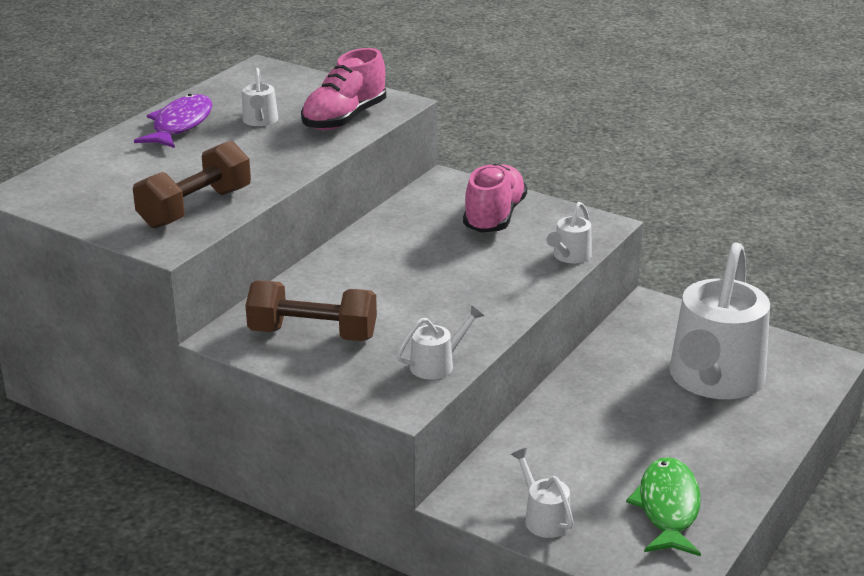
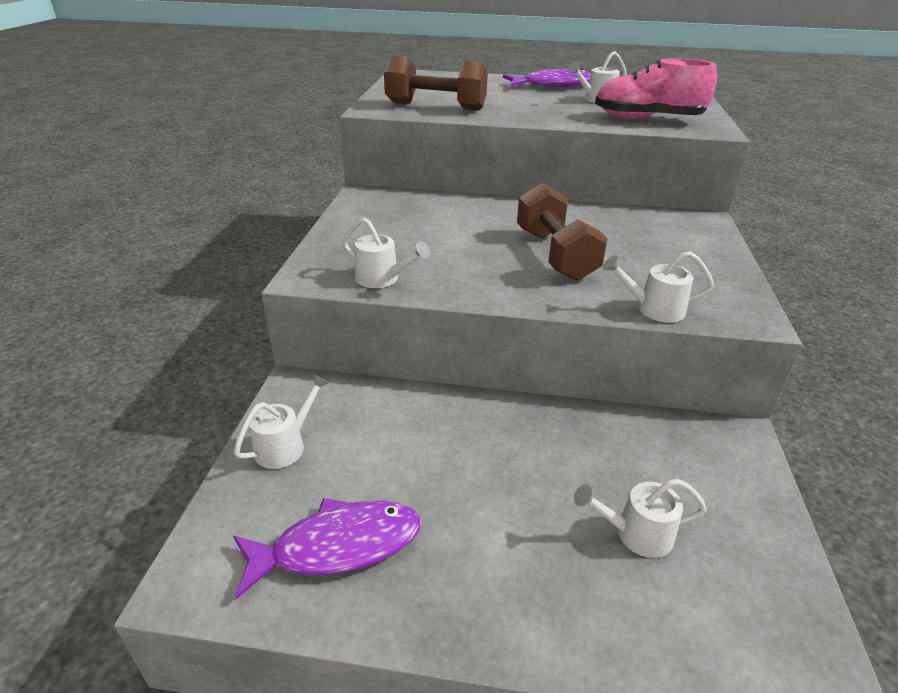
camera: 65 degrees right, 5 degrees up
brown dumbbell [245,280,377,341] -> brown dumbbell moved to [517,183,608,281]
pink shoe [463,164,527,233] -> none
green fish [626,457,701,556] -> purple fish [233,498,421,599]
white watering can [669,242,770,399] -> white watering can [574,479,707,558], size x0.41

